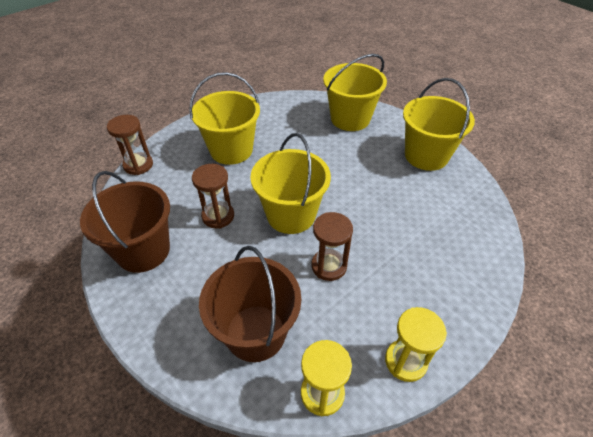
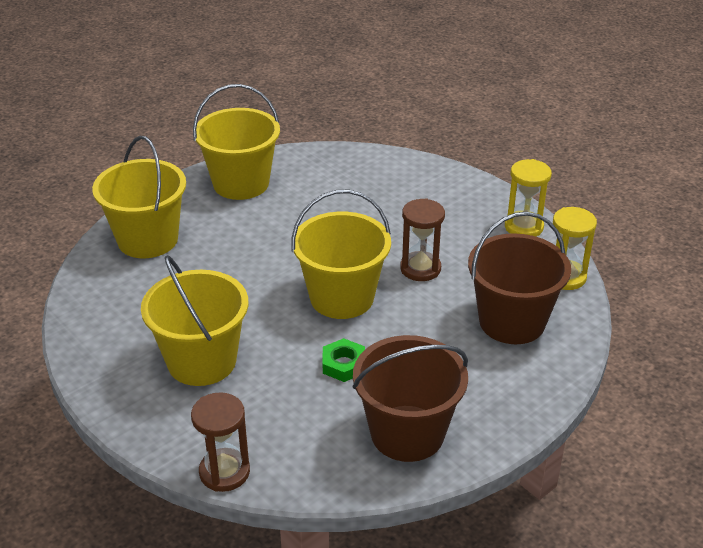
camera: 90 degrees left, 10 degrees down
brown hourglass [192,164,234,229] -> green nut [323,338,365,382]

